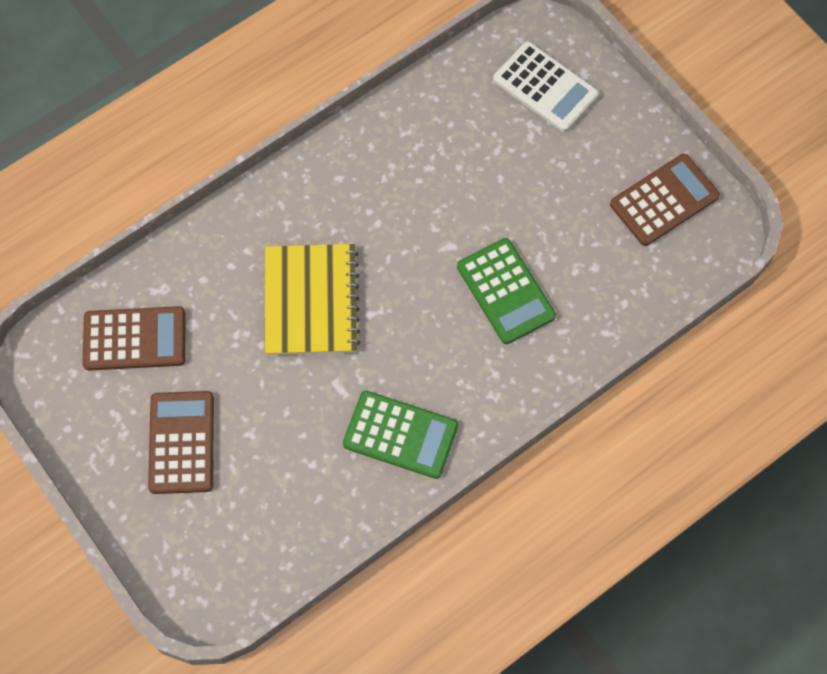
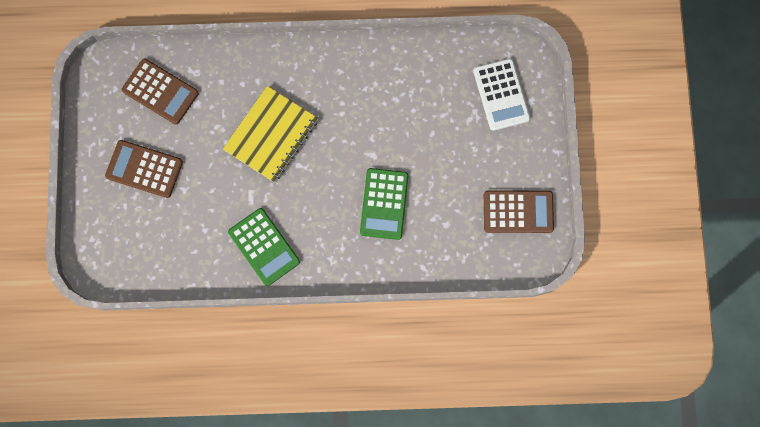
camera: 35 degrees right, 10 degrees up
brown calculator [148,391,214,494] -> brown calculator turned 105 degrees counterclockwise [105,140,183,198]

